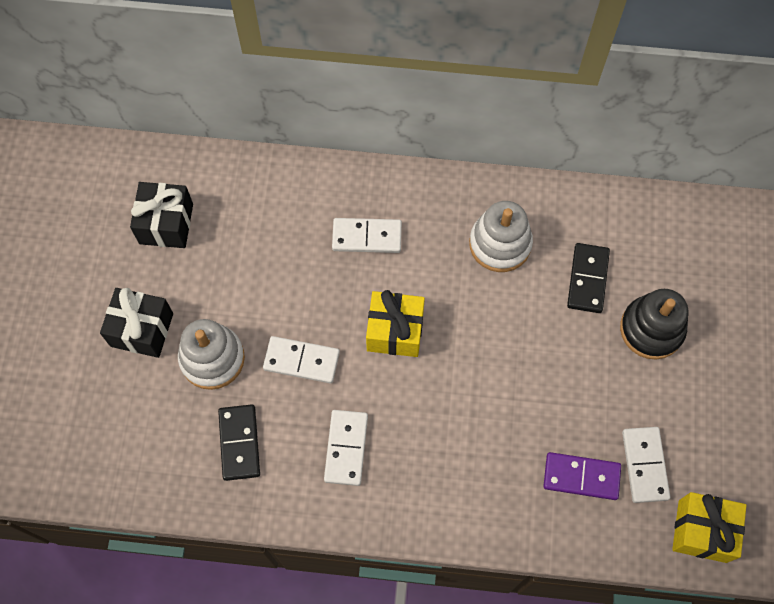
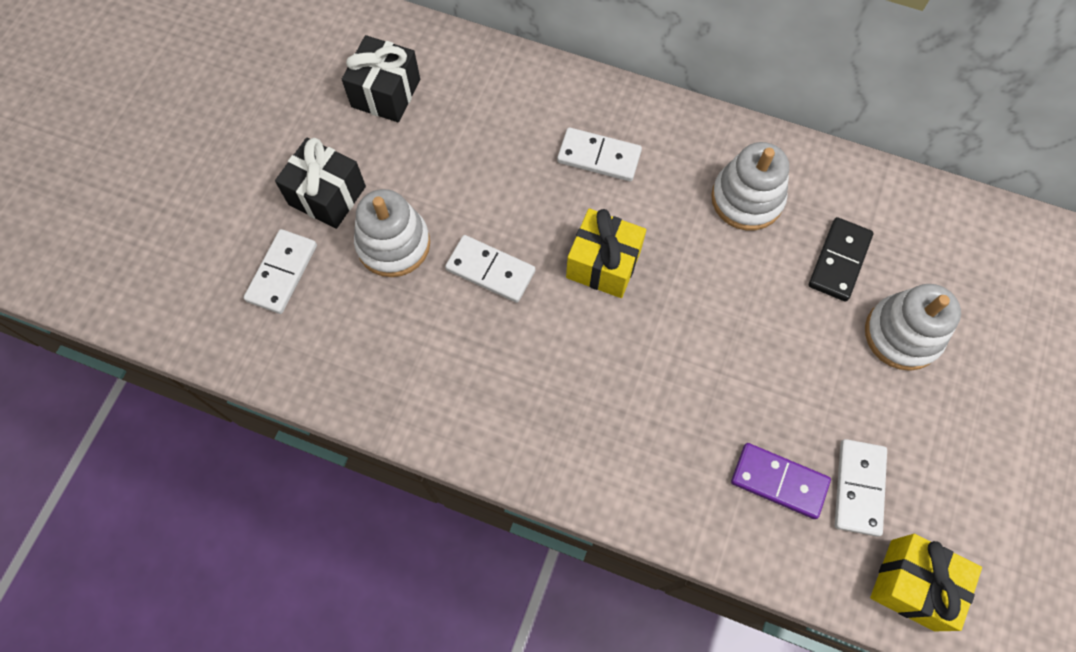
camera: 15 degrees right, 0 degrees up
black domino [218,404,260,481] -> none
white domino [324,410,368,486] -> white domino moved to [243,229,317,314]
black stacking toy [620,289,688,360] -> white stacking toy [865,284,961,371]

